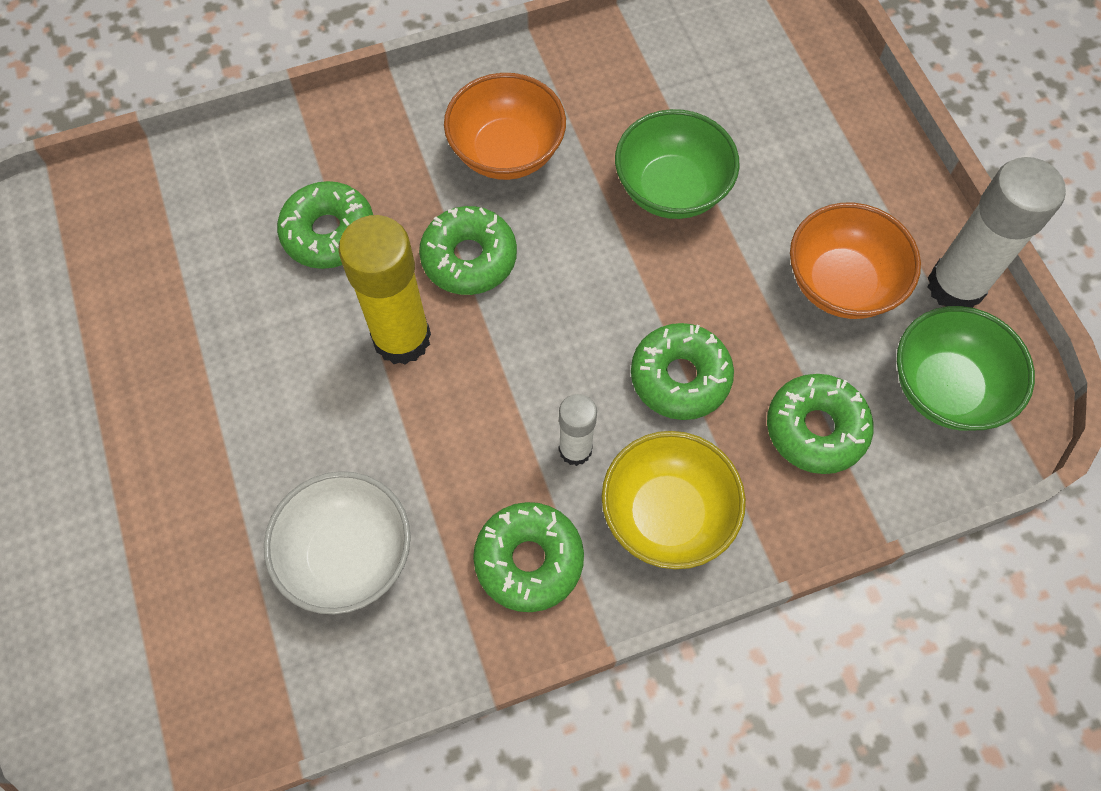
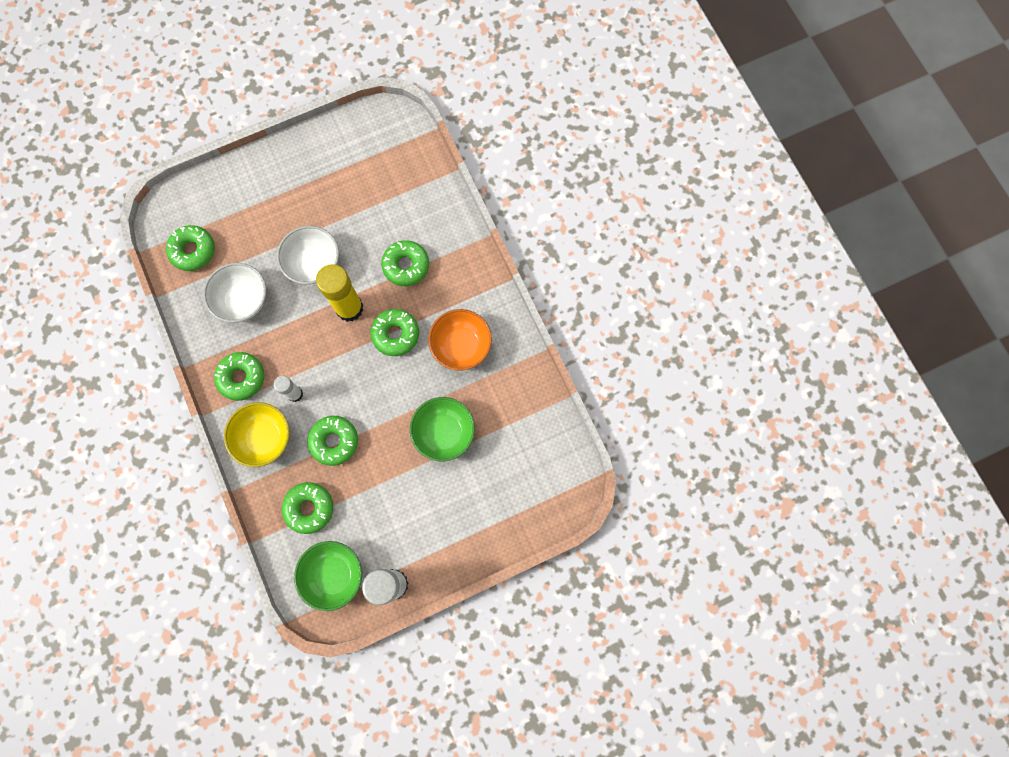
camera: 85 degrees right, 10 degrees up
orange bowl [790,203,921,319] -> none
none -> green donut [166,225,215,271]
none -> white bowl [277,226,339,284]

